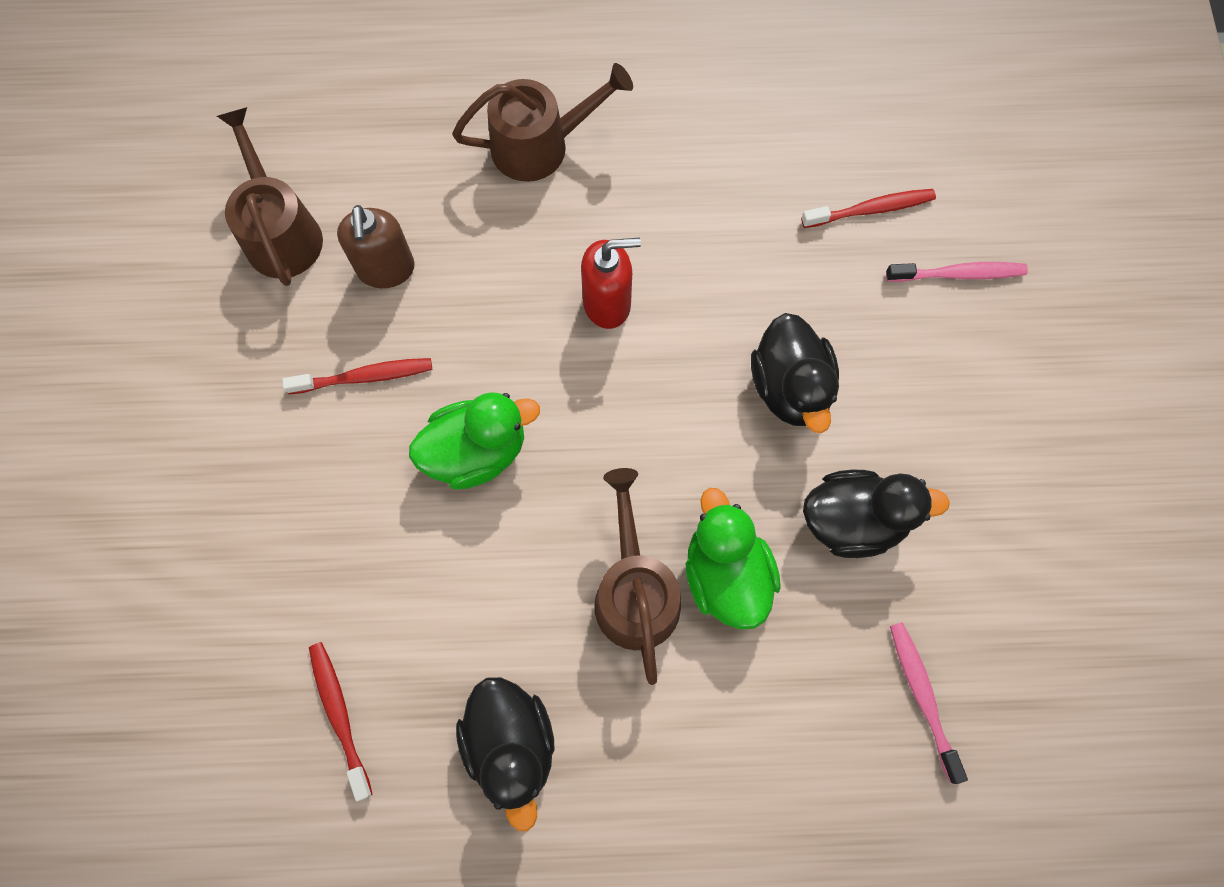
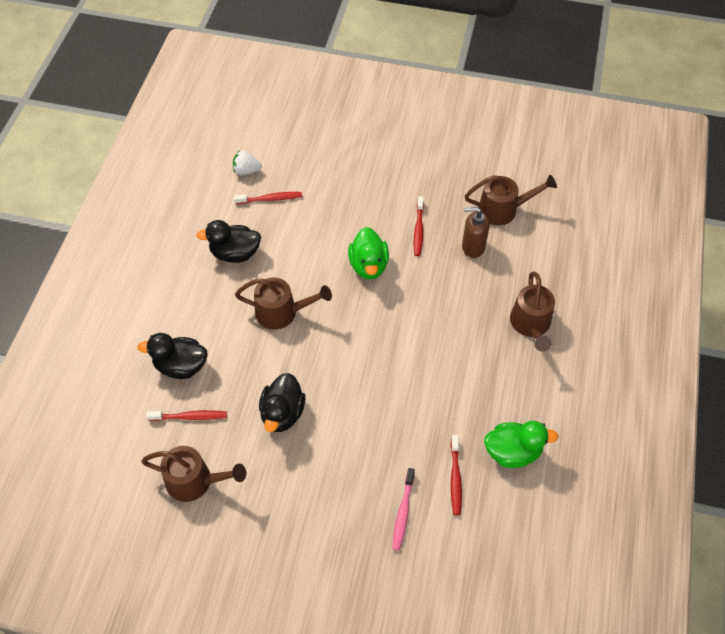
camera: 105 degrees right, 15 degrees down
red soap dispenser [581,238,641,329] -> none
green duck [685,488,781,629] -> green duck moved to [484,421,559,468]
black duck [751,313,839,433] -> black duck moved to [137,333,208,379]
pink toothbrush [890,622,968,784] -> red toothbrush [146,410,227,421]
none -> brown watering can [141,446,246,502]
none -> white strawberry [233,150,262,175]

